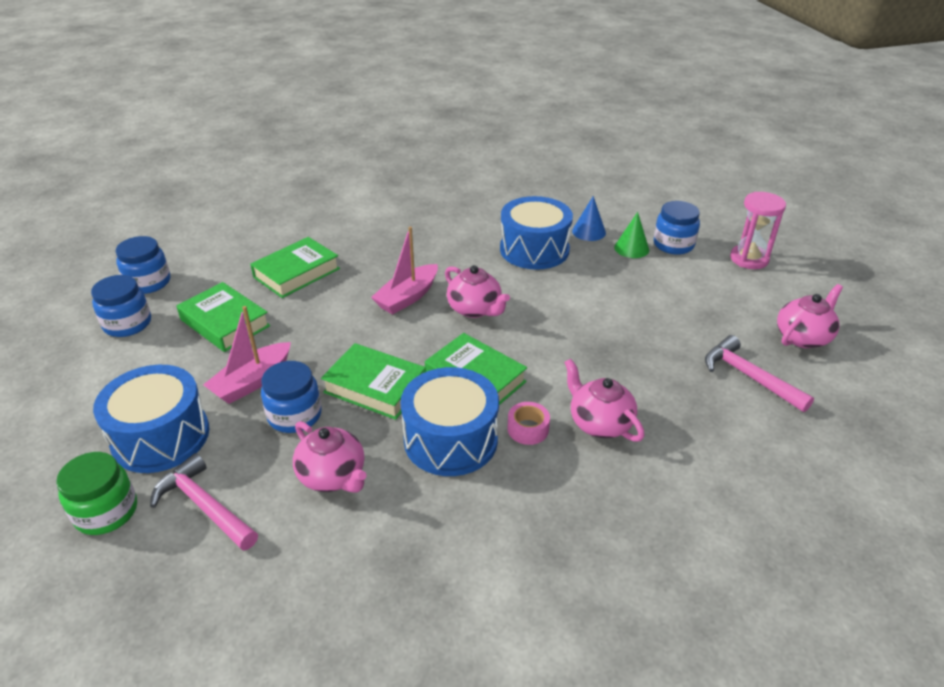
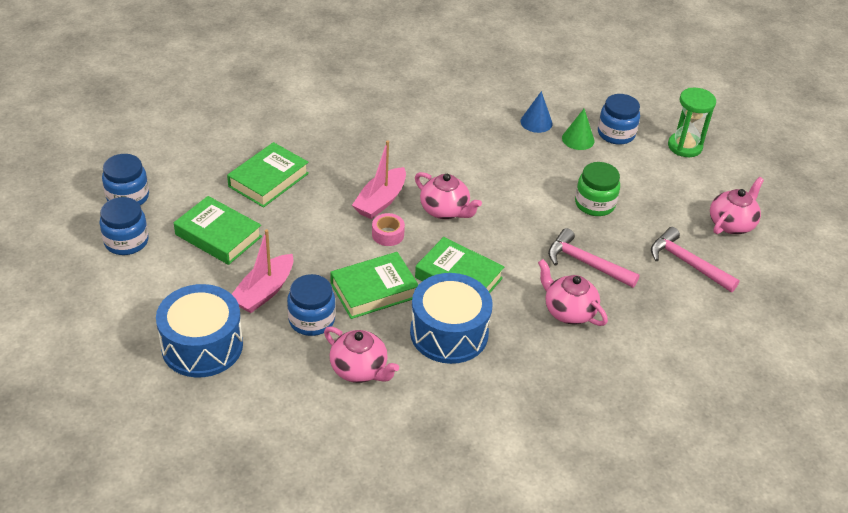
camera: 10 degrees left, 5 degrees up
green jar [56,452,137,535] -> green jar moved to [575,162,620,216]
pink hammer [150,453,258,551] -> pink hammer moved to [548,228,640,288]
green book [321,343,426,420] -> green book turned 45 degrees counterclockwise [330,252,419,319]
blue drum [500,196,573,270] -> none
pink tape [508,402,550,445] -> pink tape moved to [372,213,405,246]
pink hourglass [730,192,786,269] -> green hourglass [668,88,716,157]

